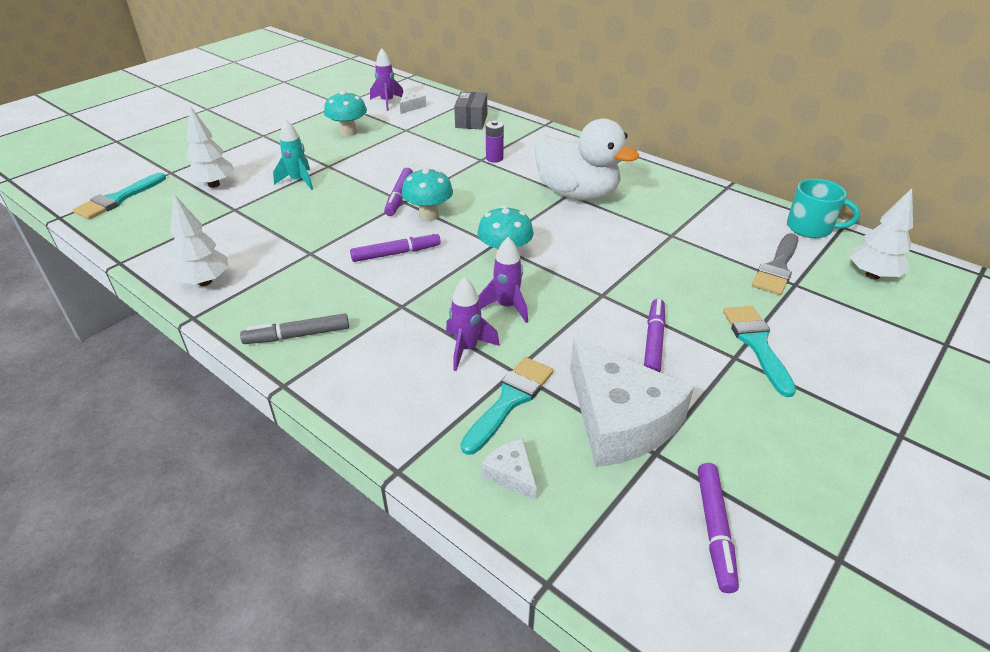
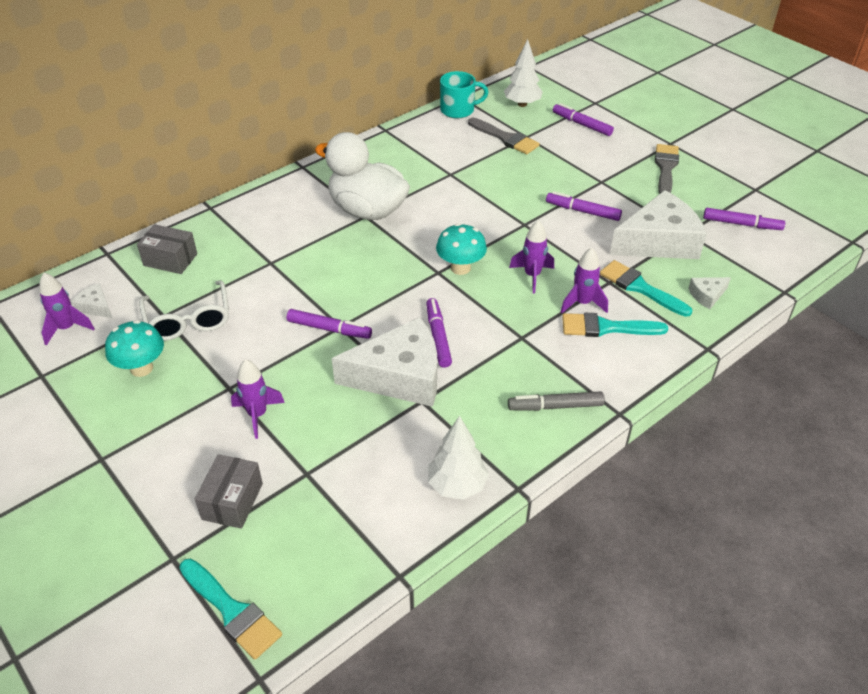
camera: 80 degrees left, 5 degrees up
white tree [186,106,234,188] -> grey box [195,454,263,529]
grey marker [240,314,349,344] -> grey marker turned 90 degrees clockwise [508,391,605,411]
turquoise rocket [273,119,313,190] -> purple rocket [231,359,285,439]
turquoise mushroom [401,168,453,221] -> none
purple battery [486,120,504,163] -> none
white duck [534,118,639,201] -> white duck turned 105 degrees counterclockwise [315,132,410,220]
turquoise brush [723,306,796,397] -> turquoise brush moved to [562,313,668,337]
turquoise mug [787,179,860,238] -> turquoise mug turned 45 degrees clockwise [440,71,489,118]
none -> white glasses [139,280,229,341]
none -> white cheese [332,317,437,407]
none -> purple marker [553,103,614,136]
none -> grey brush [655,144,679,194]

